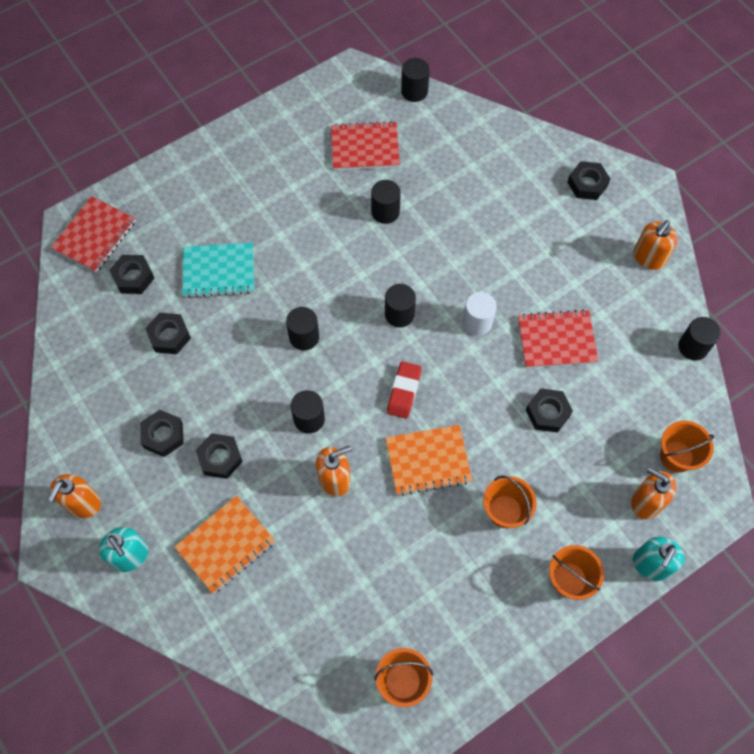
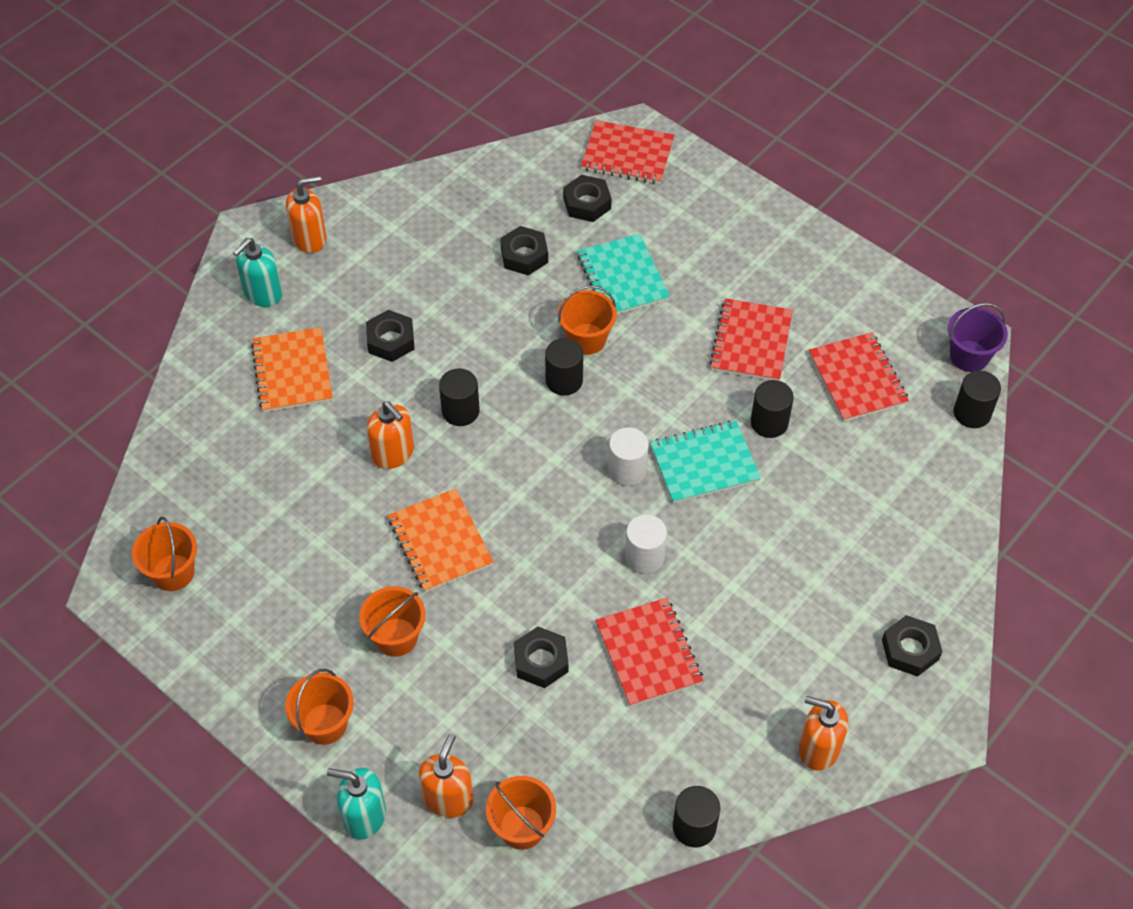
camera: 75 degrees right, 10 degrees down
orange soap dispenser [48,474,101,518] -> orange soap dispenser turned 150 degrees clockwise [286,176,327,253]
black nut [140,410,184,457] -> none
orange notebook [174,496,275,594] -> orange notebook turned 45 degrees clockwise [251,327,333,412]
black cylinder [385,284,416,327] -> white cylinder [608,428,649,486]
red eraser [387,361,422,419] -> none
none -> orange bucket [558,285,617,355]
none -> turquoise notebook [650,421,761,504]
none -> red notebook [709,298,793,381]
none -> purple bucket [948,303,1008,372]

